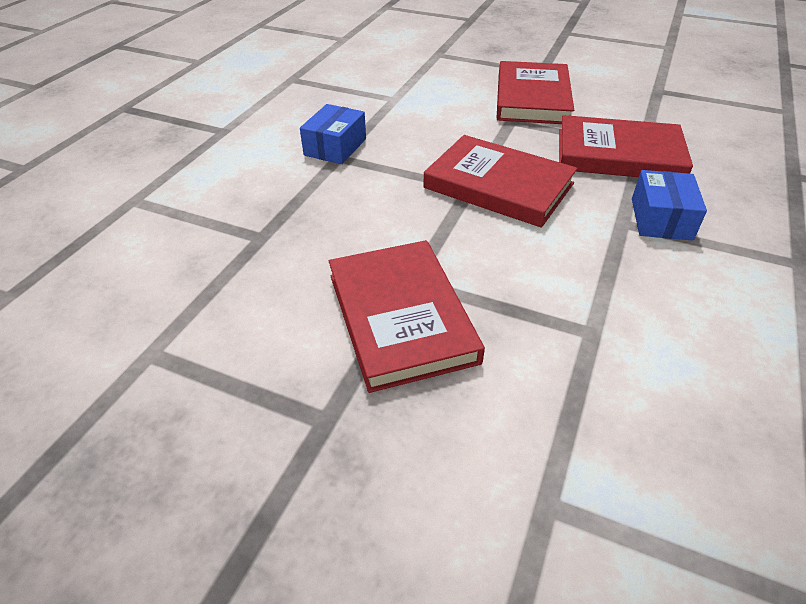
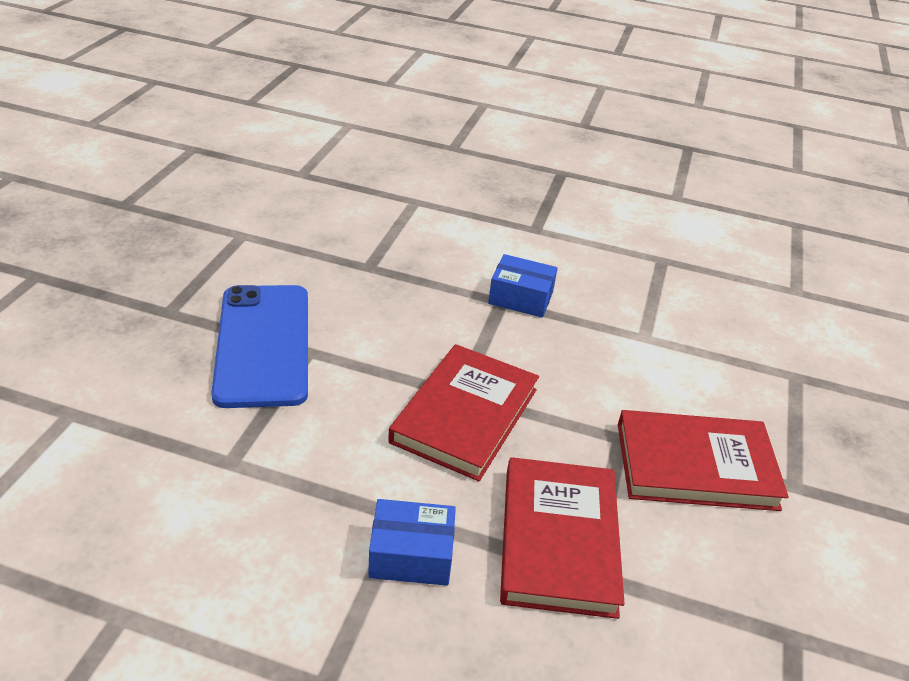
camera: 80 degrees right, 5 degrees down
red book [329,240,485,393] -> blue phone [211,285,308,408]

